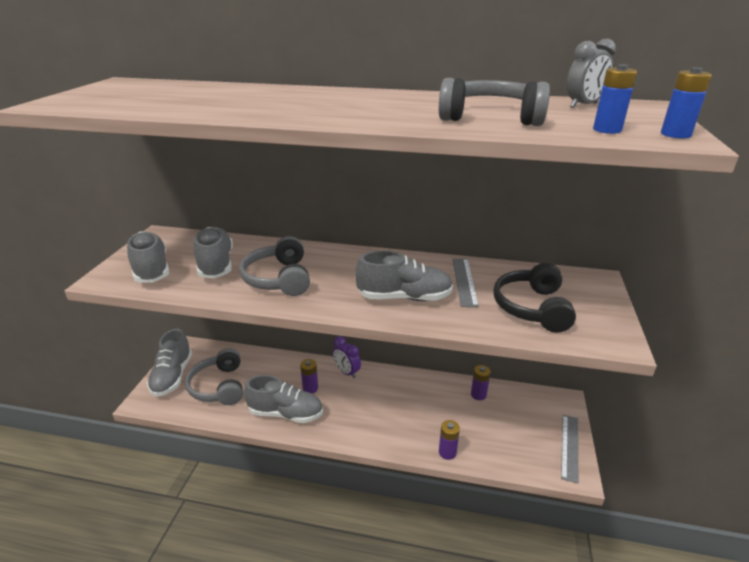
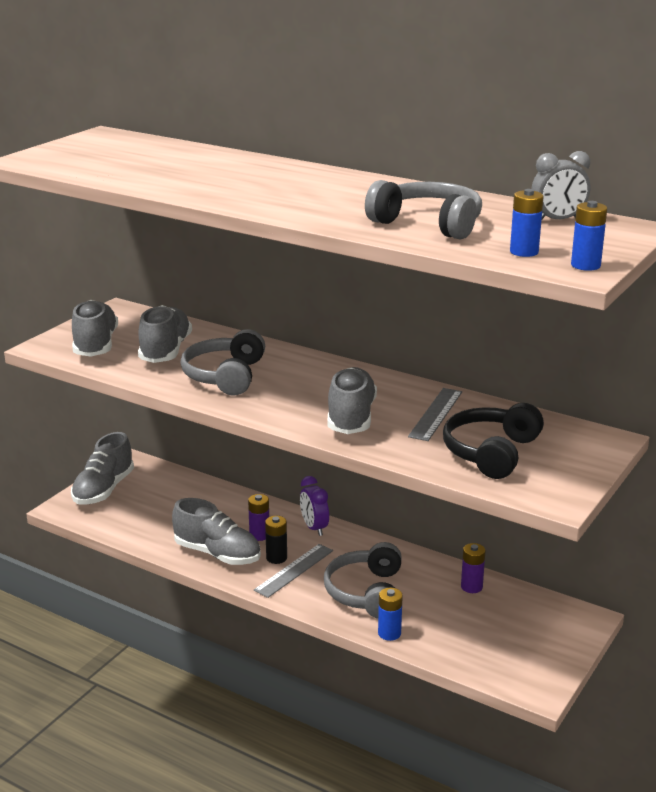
camera: 20 degrees right, 5 degrees down
grey headphones [185,348,243,405] -> grey headphones moved to [324,542,402,619]
grey shoe [355,251,453,301] -> grey shoe turned 105 degrees counterclockwise [328,367,377,434]
purple battery [439,420,460,460] -> blue battery [378,588,403,641]
grey ruler [561,415,579,483] -> grey ruler moved to [254,544,333,598]
none -> black battery [265,516,287,564]

